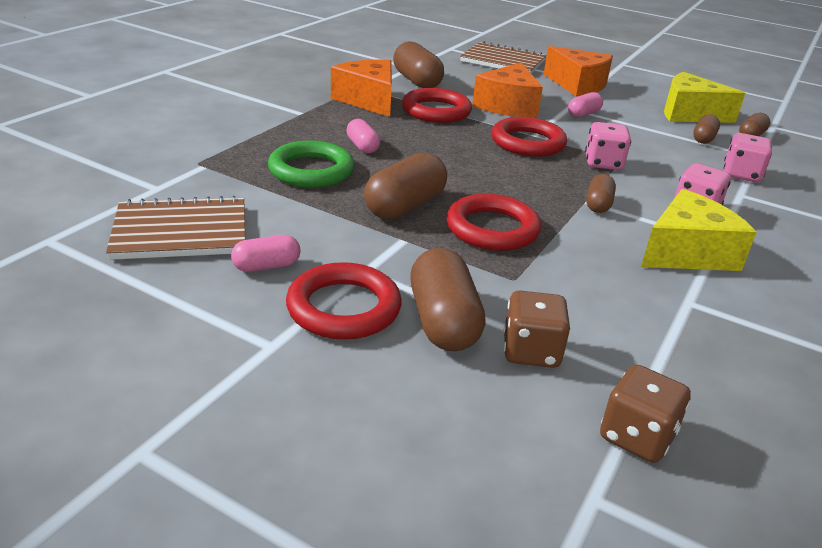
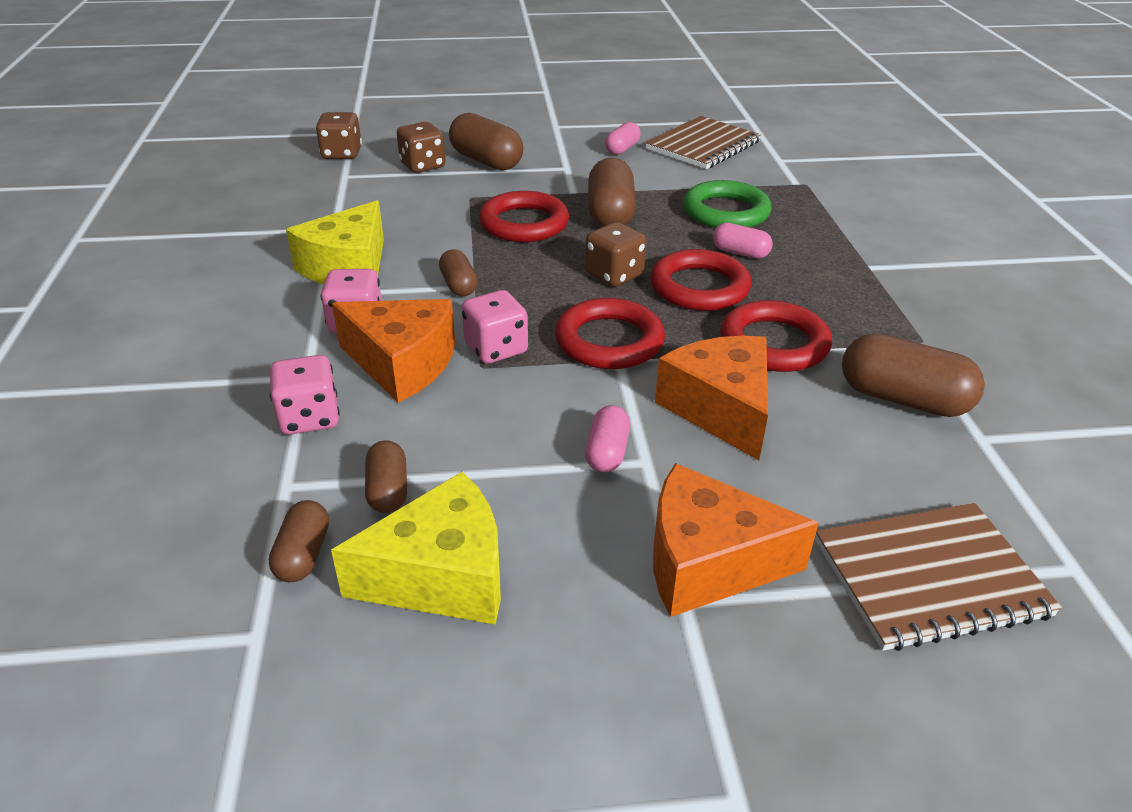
camera: 145 degrees right, 5 degrees up
red ring [286,262,402,340] -> red ring moved to [650,249,752,311]
orange cheese [331,59,392,117] -> orange cheese moved to [332,299,455,403]
none -> brown dice [585,222,646,287]

